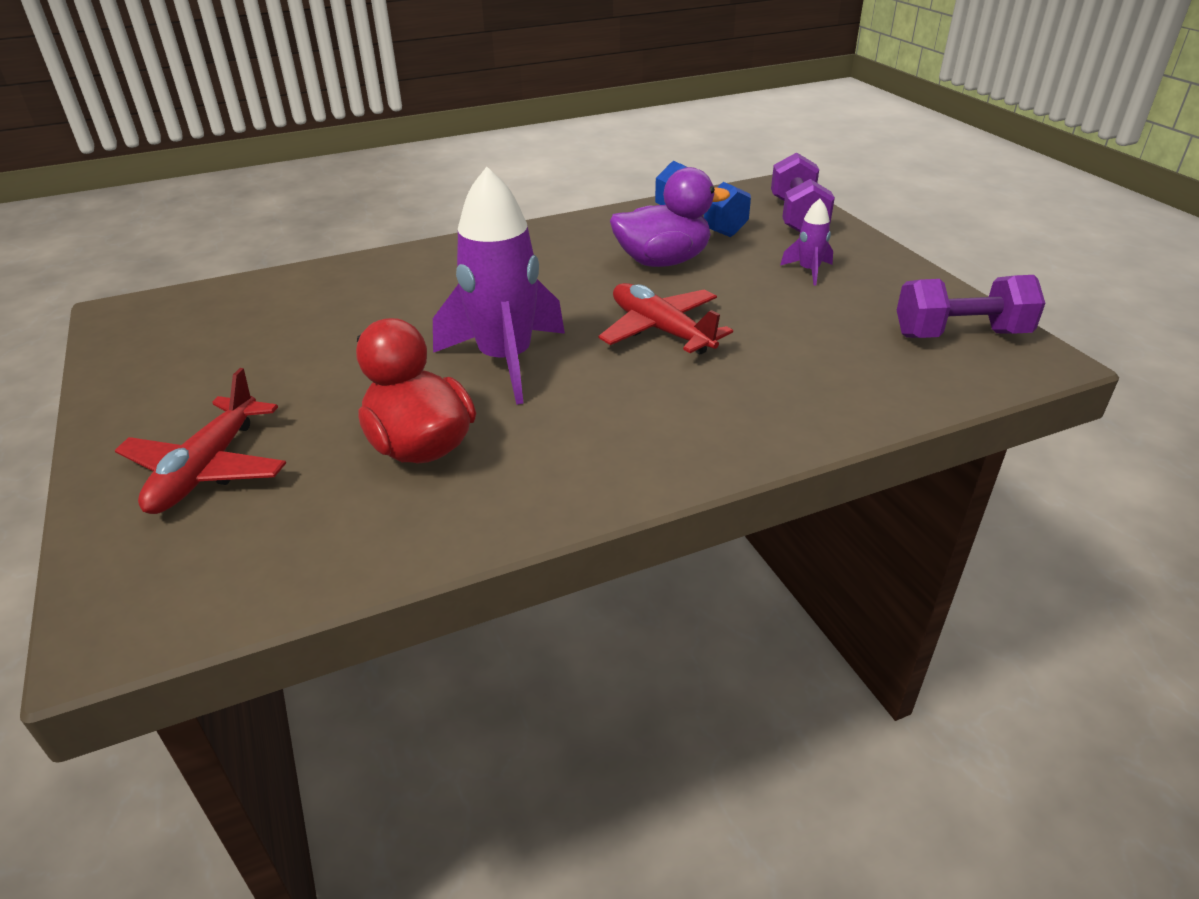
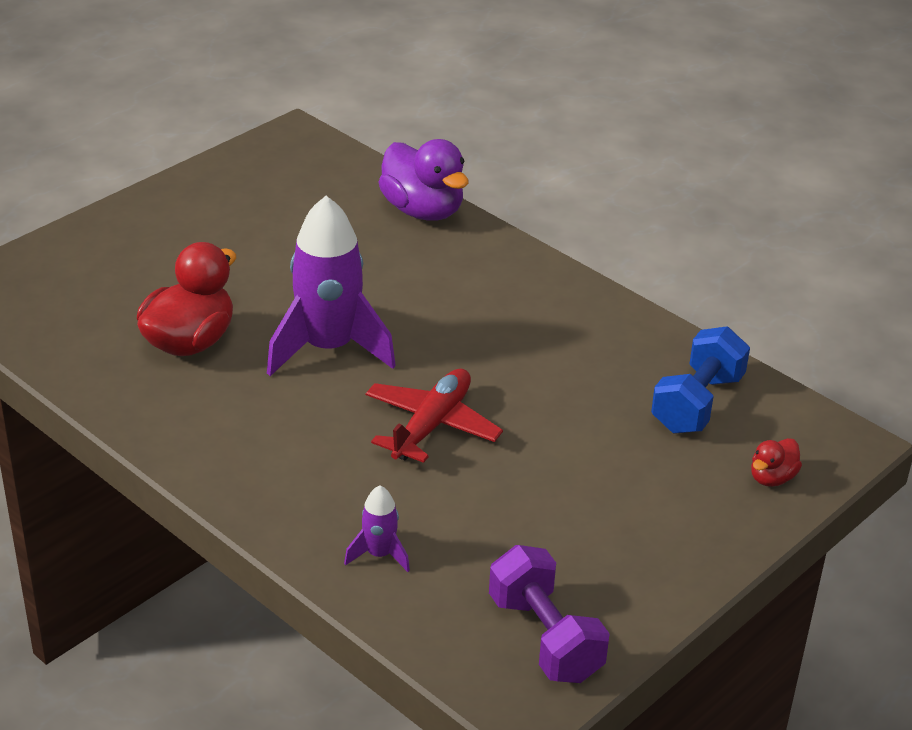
camera: 65 degrees right, 0 degrees up
red plane [115,368,286,514] -> none
purple duck [610,167,730,267] -> purple duck moved to [378,139,468,221]
purple dumbbell [771,152,835,232] -> red duck [751,438,802,487]
purple rocket [780,199,833,285] -> purple rocket moved to [344,485,410,572]

